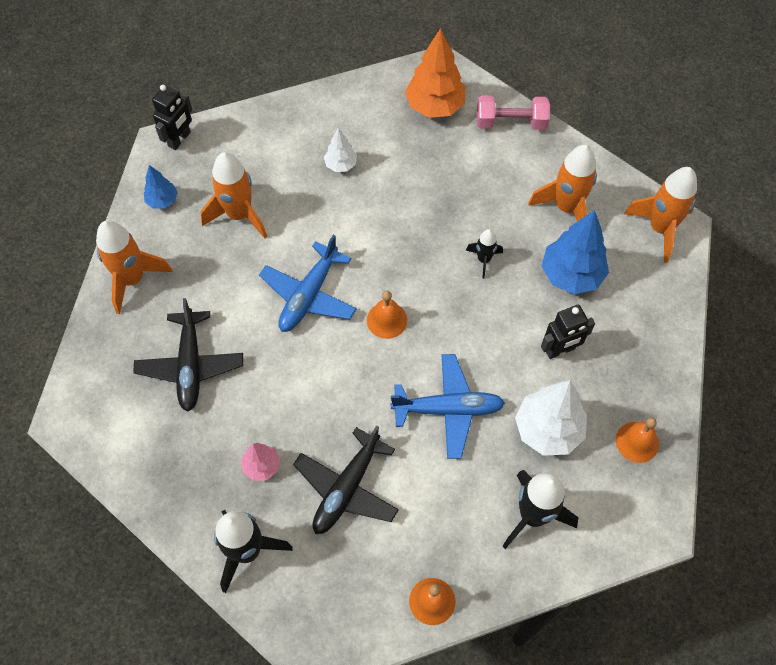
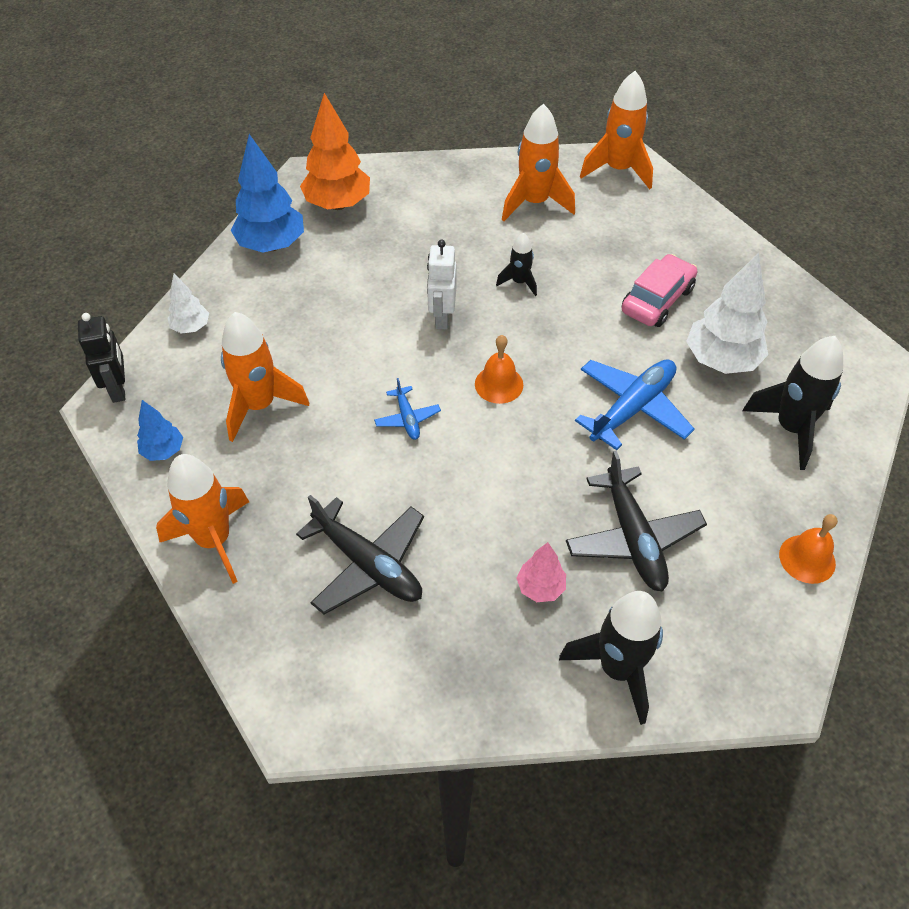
camera: 45 degrees left, 10 degrees down
blue plane [259,235,357,332] -> blue plane [374,378,441,440], size x0.51
white tree [324,128,357,172] -> white tree moved to [167,274,209,334]
pink dumbbell [477,96,550,130] -> none
black robot [541,305,595,359] -> pink car [622,254,697,327]
blue tree [542,210,609,294] -> blue tree moved to [231,134,304,252]
orange bell [616,417,659,463] -> none
none -> white robot [427,240,457,330]

